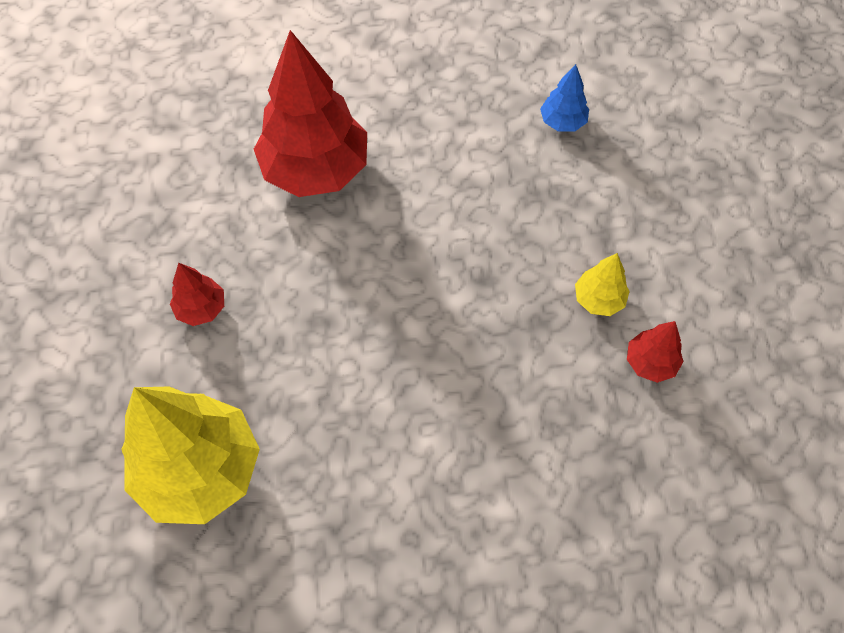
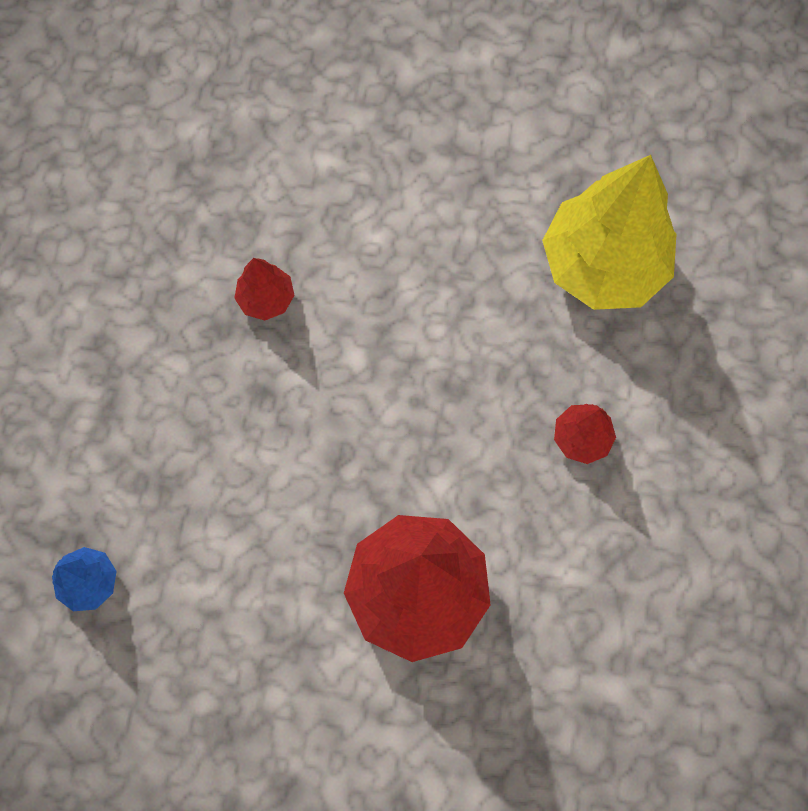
camera: 165 degrees left, 10 degrees up
yellow tree [575,253,630,316] -> none
red tree [627,321,684,383] -> red tree moved to [234,258,294,321]

